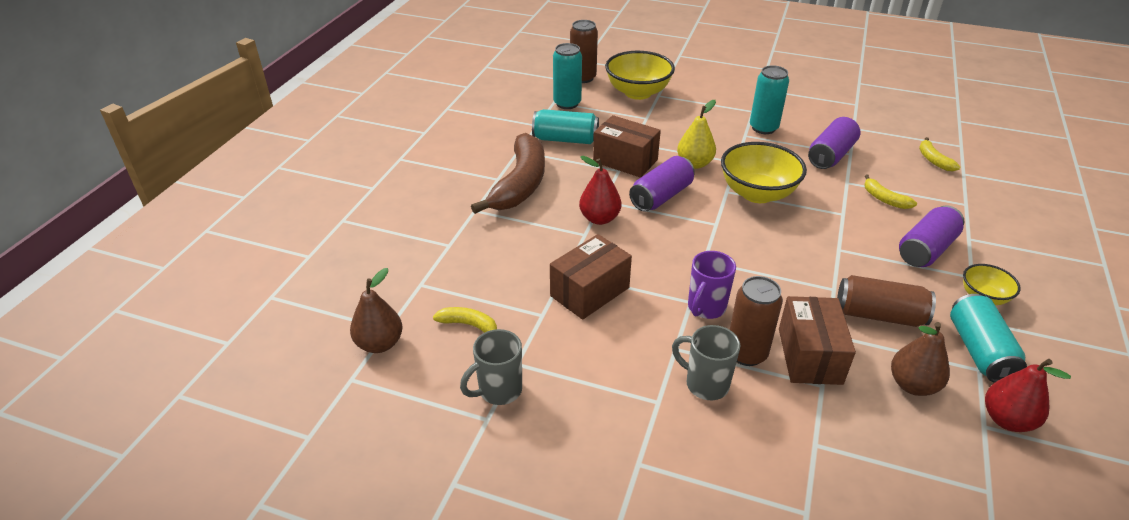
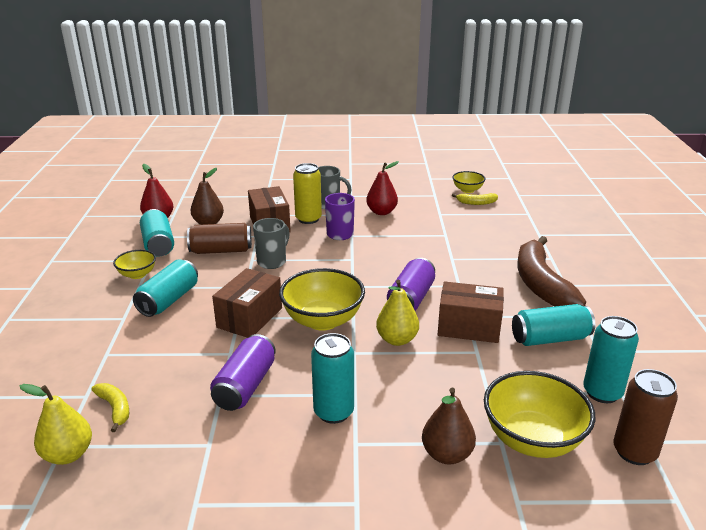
camera: 160 degrees right, 10 degrees down
brown pear [350,268,403,353] -> brown pear moved to [422,388,476,465]
grey mug [460,329,522,405] -> grey mug moved to [253,218,290,269]
brown box [550,234,632,320] -> brown box moved to [212,268,282,338]
red pear [579,156,621,225] -> red pear moved to [366,161,399,215]
brown can [730,276,783,366] -> yellow can [293,163,322,224]
yellow banana [864,175,917,209] -> none
purple can [899,205,964,267] -> turquoise can [133,259,198,317]
none -> yellow pear [19,384,92,465]
none -> yellow bowl [453,171,485,193]

